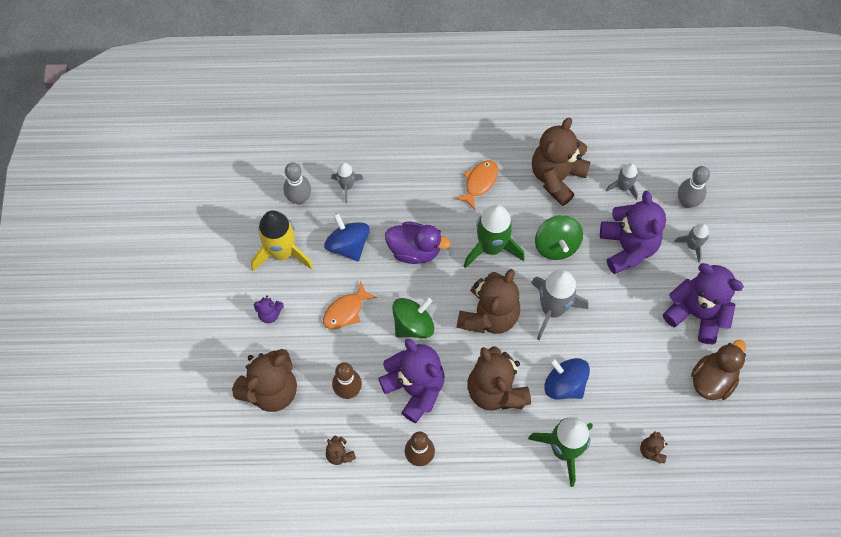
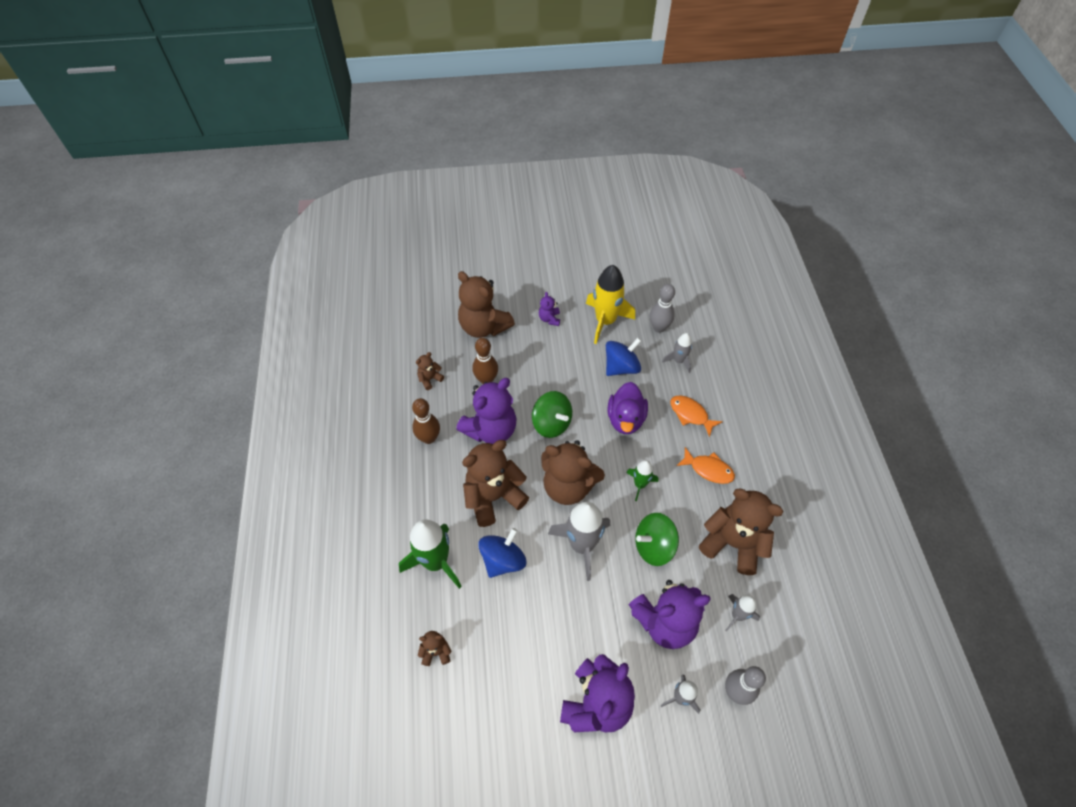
camera: 85 degrees right, 10 degrees down
orange fish [323,281,377,329] -> orange fish moved to [670,395,723,437]
green rocket [464,205,525,268] -> green rocket [626,460,658,501], size x0.54
brown duck [691,340,746,400] -> none

